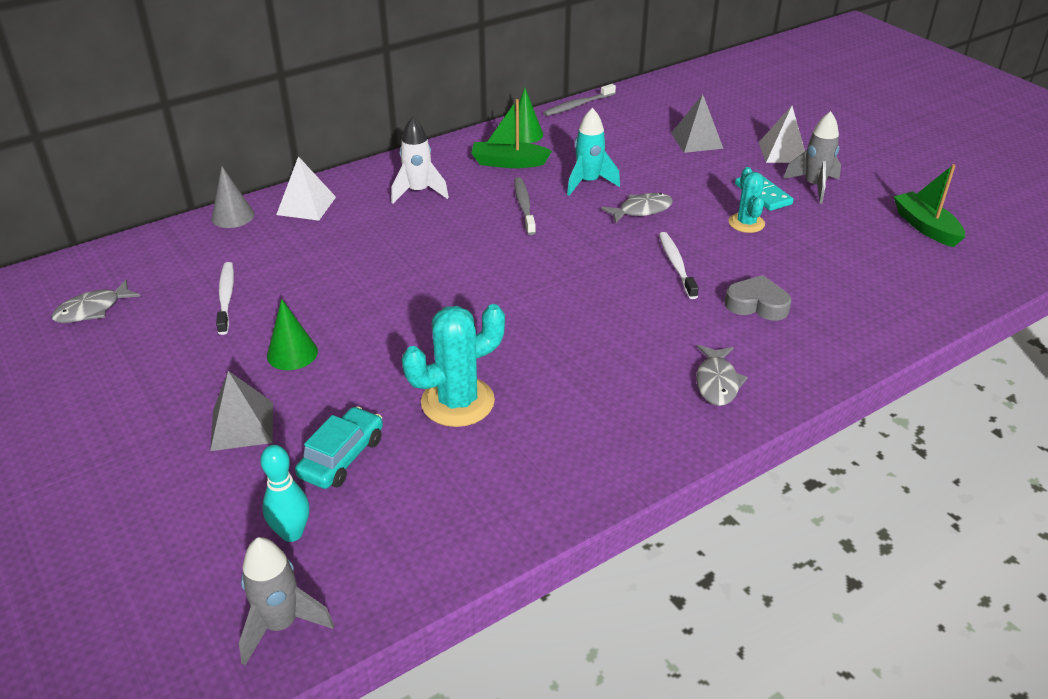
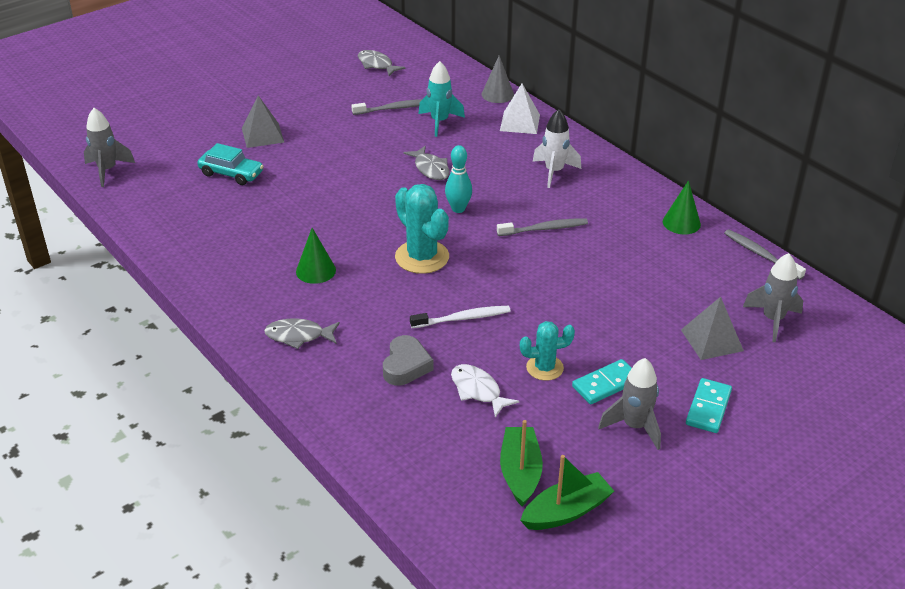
camera: 85 degrees right, 0 degrees up
white toothbrush [216,262,234,335] -> grey toothbrush [351,99,422,115]
turquoise bowling pin [260,445,309,542] -> turquoise bowling pin moved to [445,145,472,213]
green cone [267,299,318,370] -> green cone moved to [296,228,336,284]
turquoise cactus [402,304,505,427] -> turquoise cactus moved to [395,184,449,274]
green boat [471,99,552,168] -> green boat moved to [500,420,543,507]
turquoise rocket [567,108,620,195] -> turquoise rocket moved to [418,61,465,137]
grey fish [601,193,673,223] -> grey fish moved to [403,146,450,180]
white pyramid [759,106,805,163] -> turquoise domino [686,378,732,433]
none -> white fish [451,364,519,418]
none -> grey rocket [743,253,803,342]

